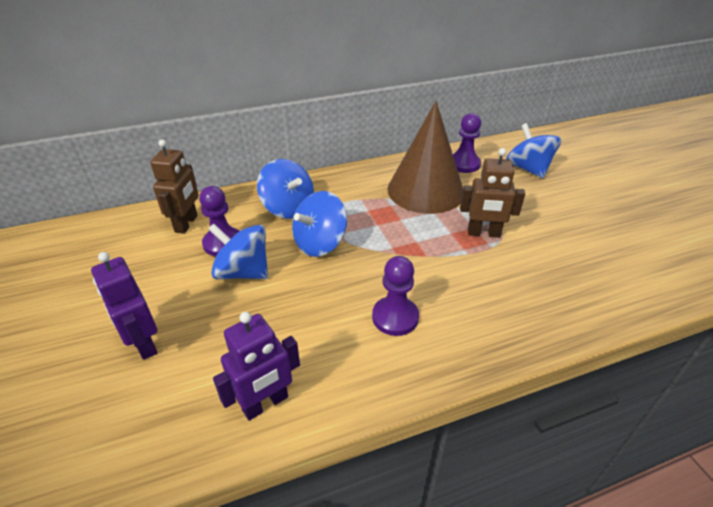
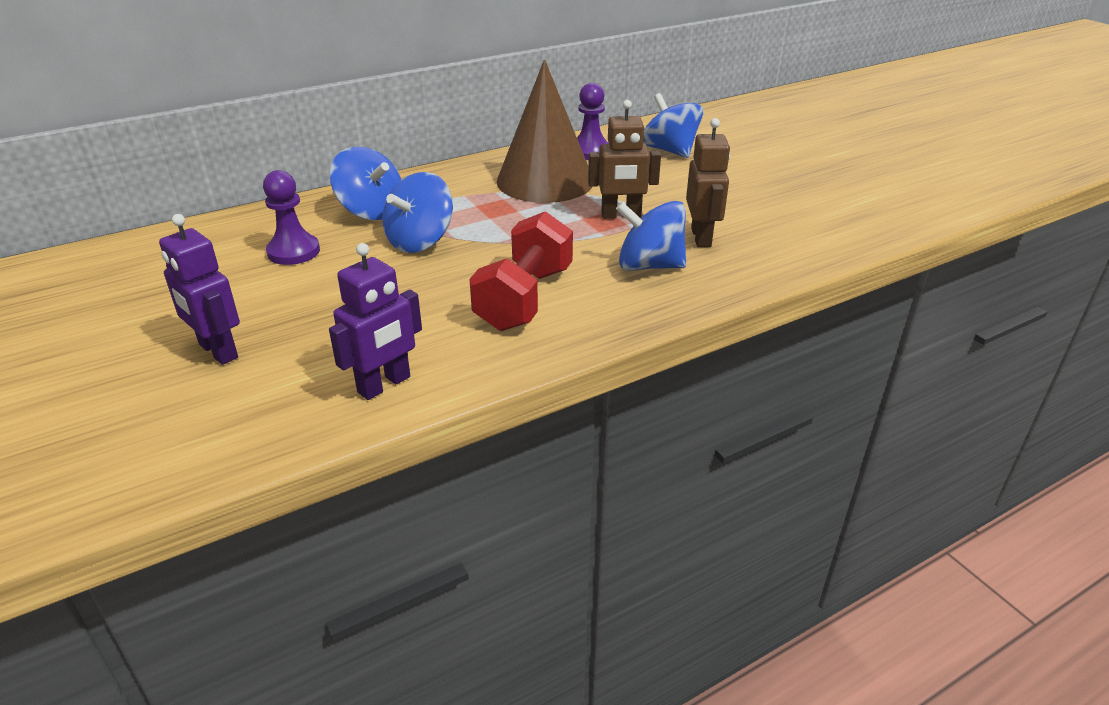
camera: 10 degrees left, 5 degrees down
brown robot [150,140,199,234] -> brown robot moved to [686,118,730,247]
blue spinning top [208,223,268,280] -> blue spinning top moved to [616,201,686,271]
purple pawn [372,256,419,336] -> red dumbbell [469,211,573,331]

